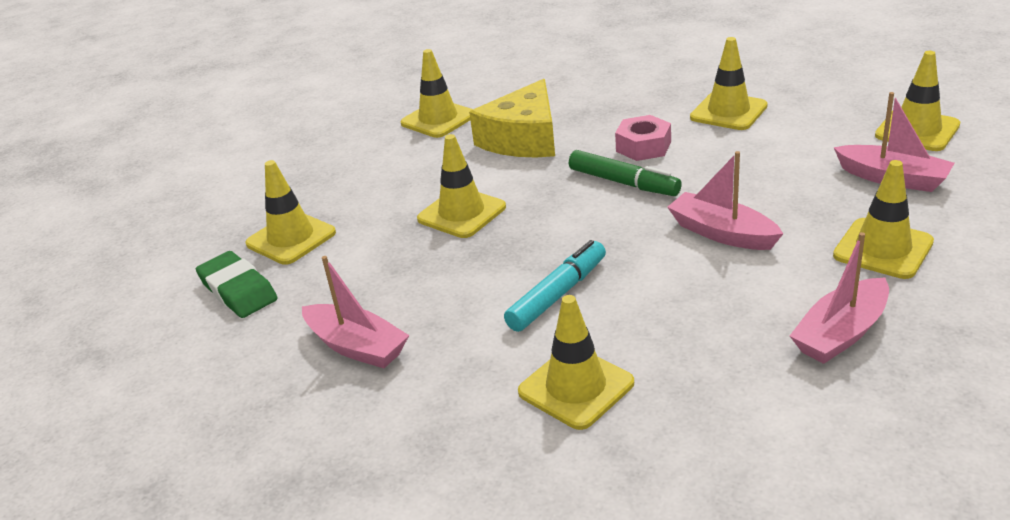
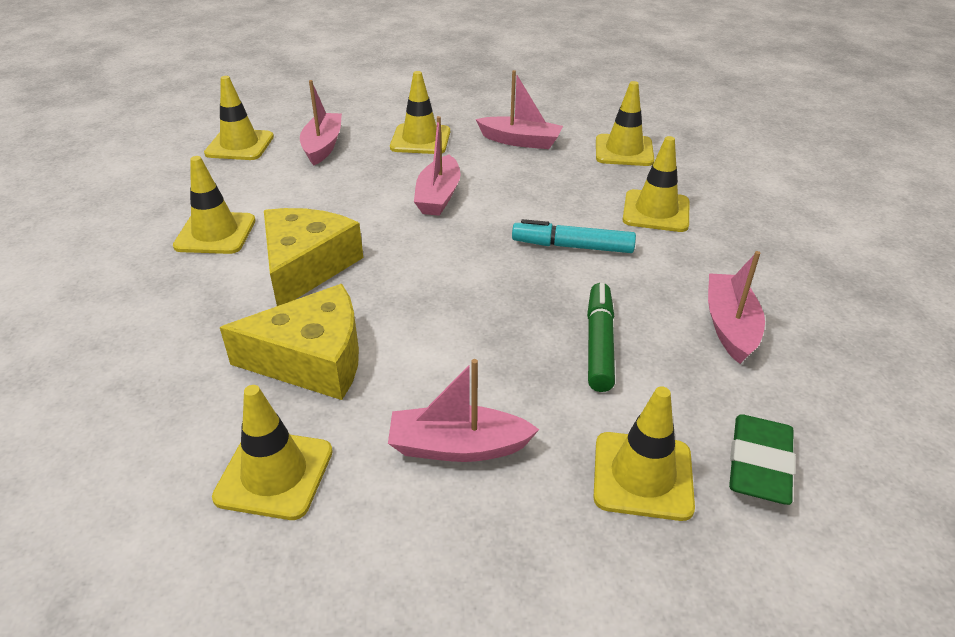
camera: 125 degrees left, 5 degrees up
yellow traffic cone [417,134,506,238] -> yellow traffic cone moved to [596,81,654,166]
green marker [569,150,682,196] -> green marker moved to [587,283,615,392]
pink nut [615,115,671,161] -> yellow cheese [264,208,363,306]
none -> pink boat [388,359,540,462]

